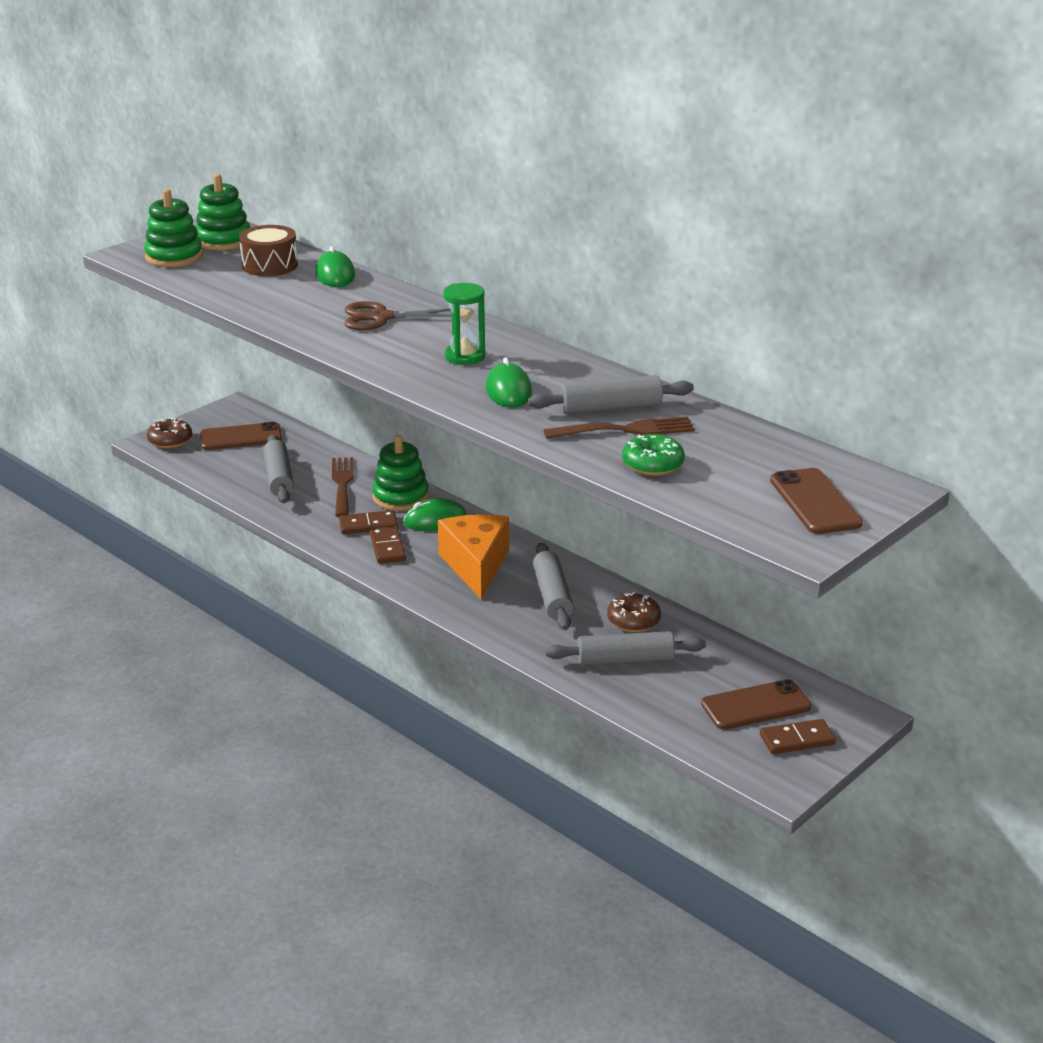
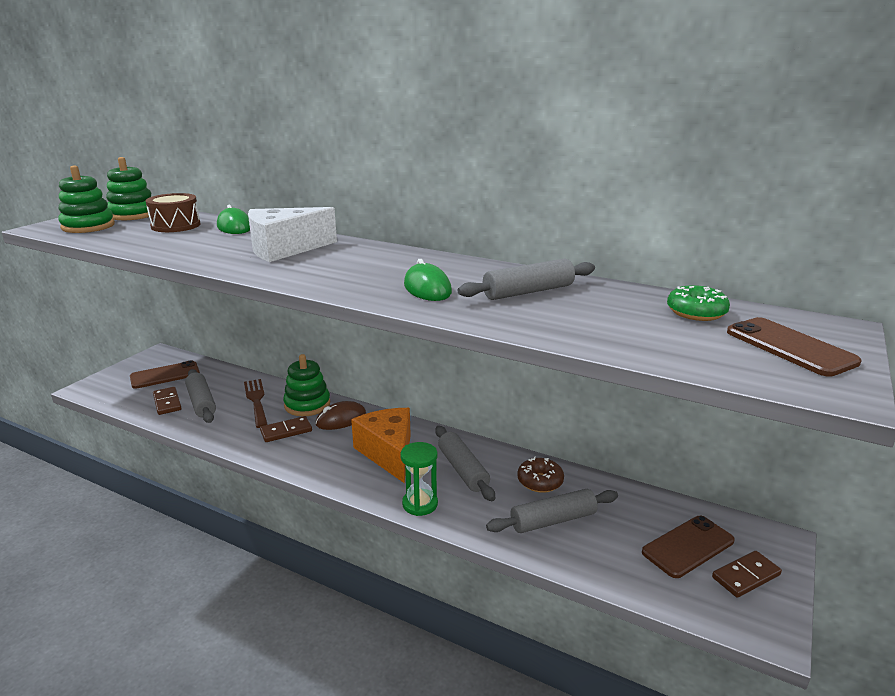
camera: 15 degrees left, 5 degrees down
brown donut [147,418,192,448] -> none
brown scissors [345,301,452,330] -> white cheese [248,207,337,262]
brown domino [370,526,406,564] -> brown domino moved to [153,387,181,415]
green mouse [403,499,467,531] -> brown mouse [315,401,366,430]
green hourglass [443,283,485,365] -> green hourglass moved to [400,442,438,516]
brown fork [544,416,695,439] -> none
green donut [622,434,685,476] -> green donut moved to [667,285,730,321]

